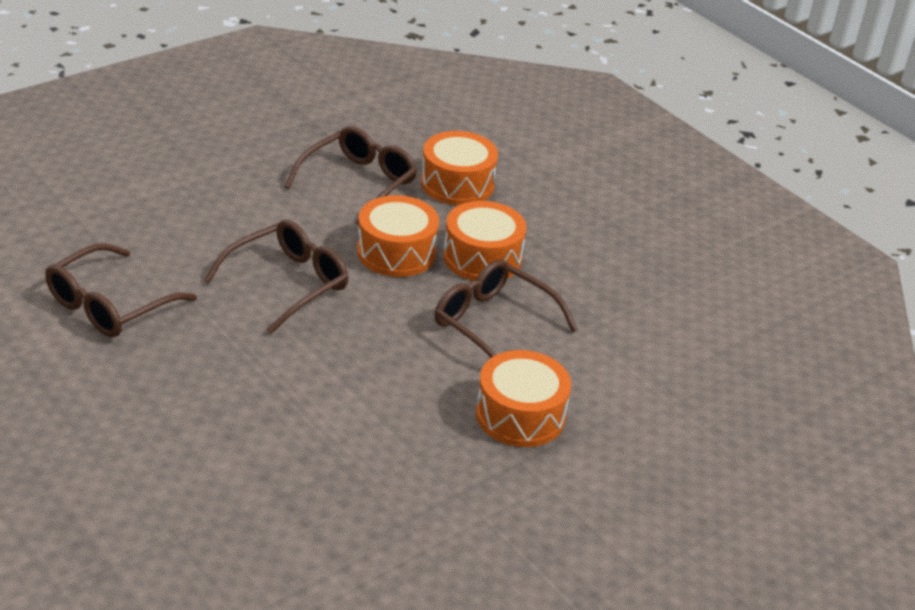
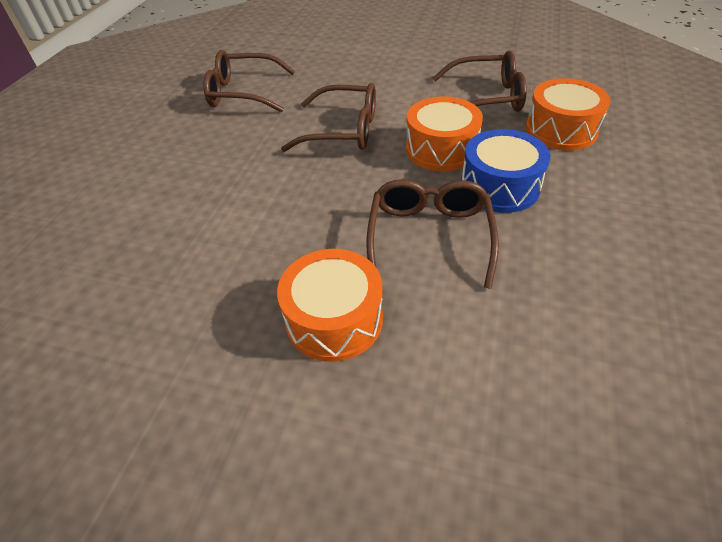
camera: 60 degrees right, 10 degrees up
orange drum [443,201,526,281] -> blue drum [461,129,551,213]

